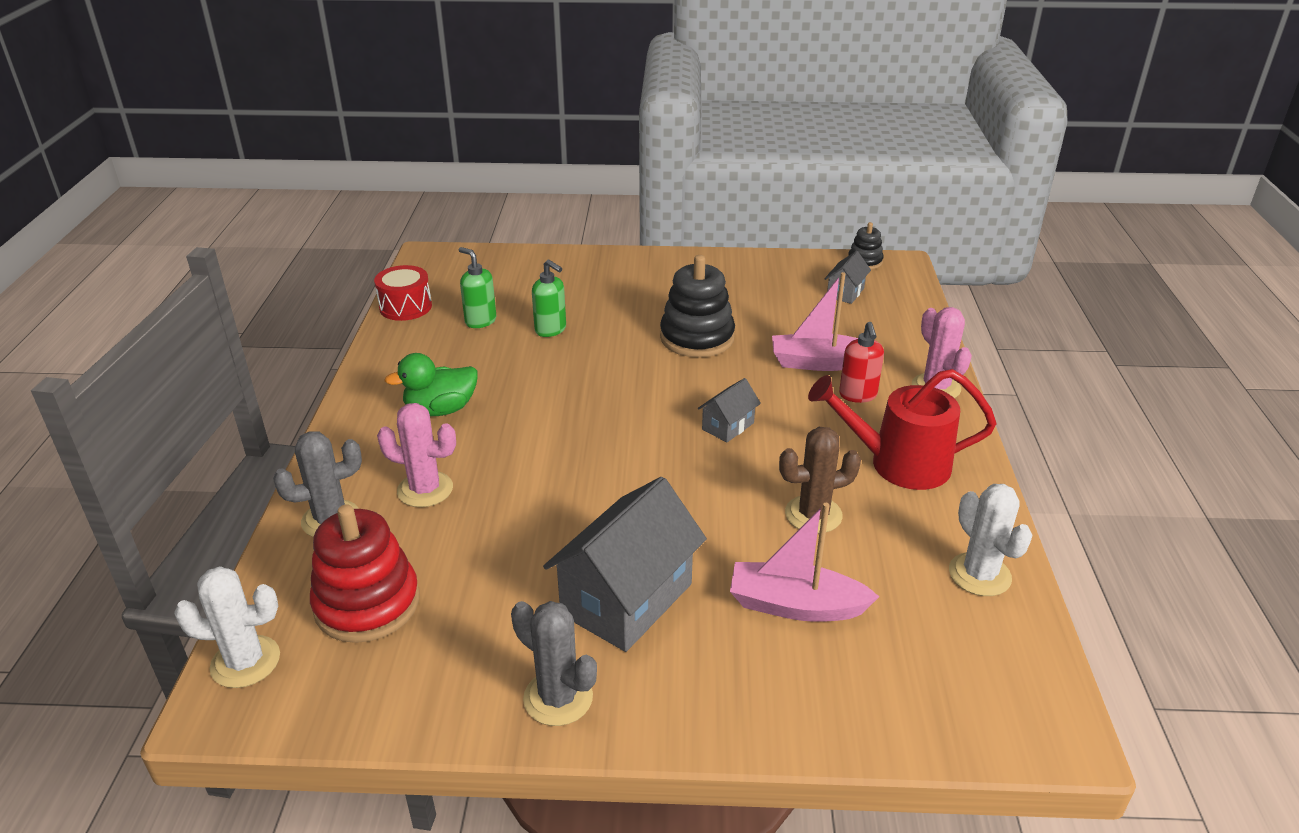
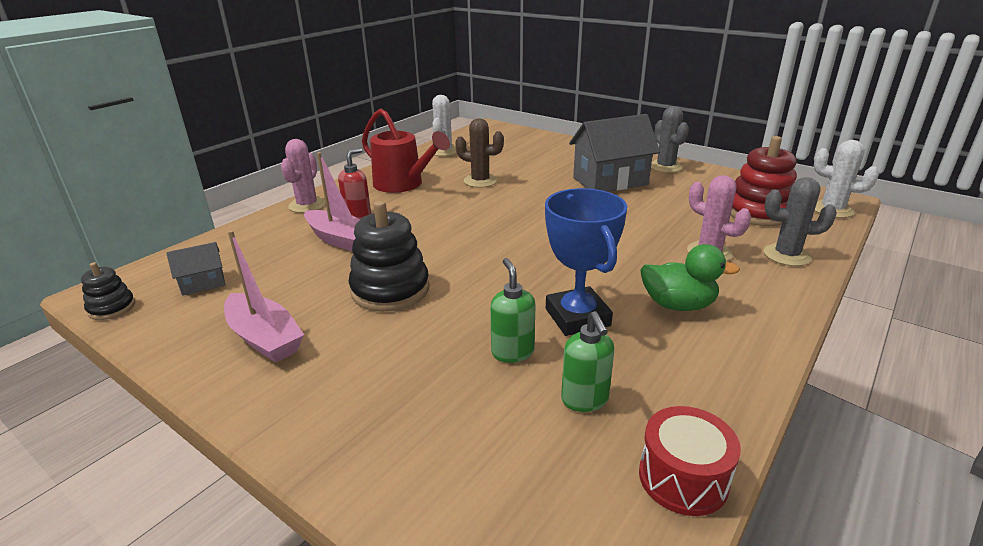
camera: 145 degrees left, 5 degrees down
grey house [698,378,761,442] -> none
pink boat [730,503,880,622] -> pink boat moved to [224,230,304,363]
none -> blue trophy [545,188,627,336]

